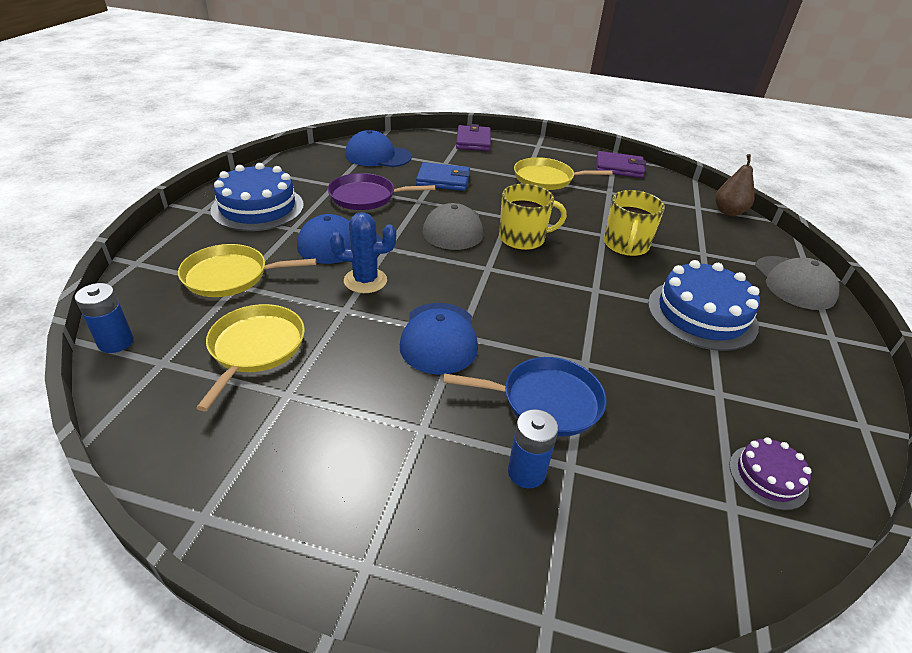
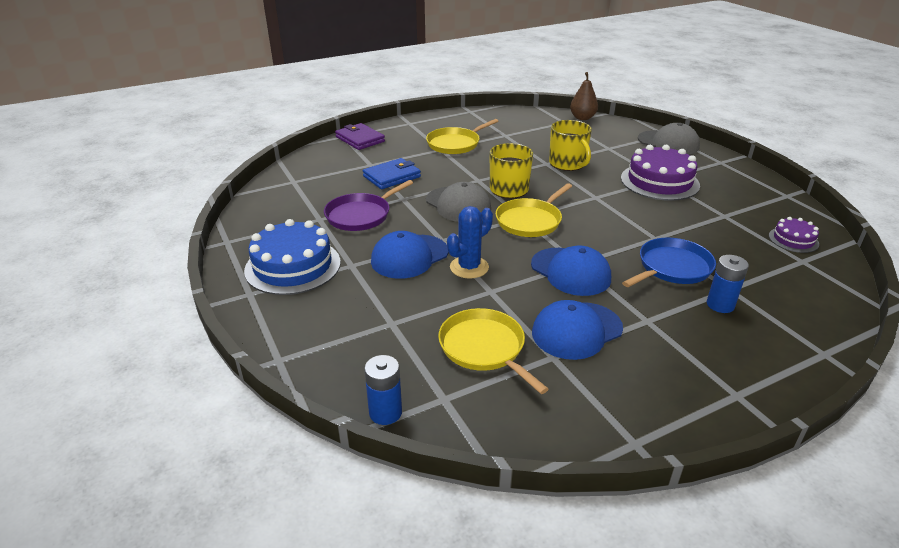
camera: 40 degrees left, 5 degrees down
yellow pan [178,244,316,297] -> yellow pan moved to [496,183,572,237]
blue cap [345,130,412,167] -> blue cap moved to [532,300,623,360]
purple wallet [596,151,646,178] -> none
blue cake [648,260,760,351] -> purple cake [621,145,700,201]

